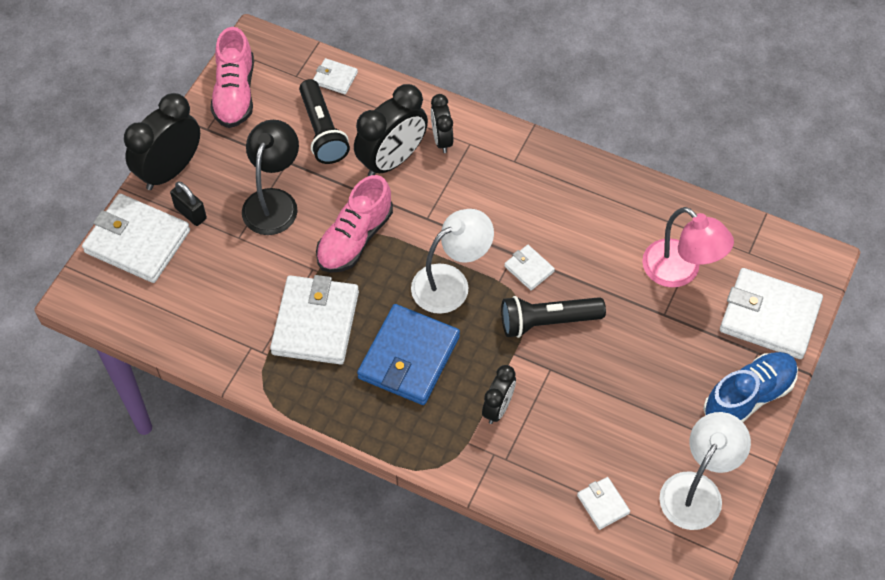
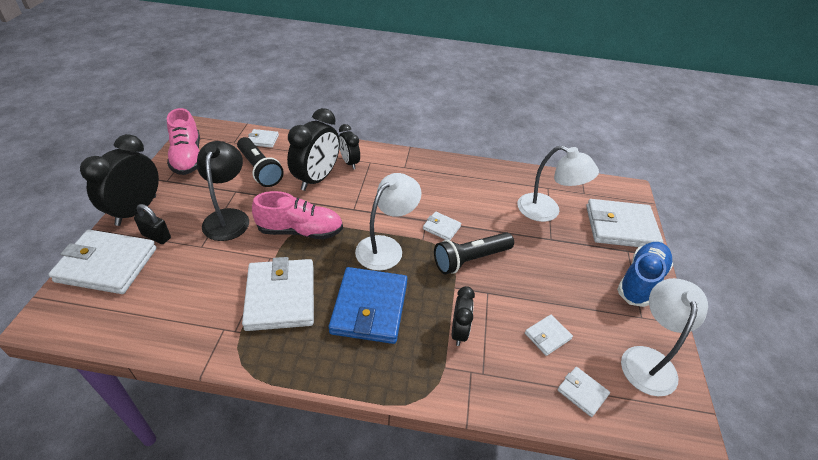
camera: 20 degrees left, 15 degrees down
pink shoe [316,175,393,273] -> pink shoe turned 105 degrees counterclockwise [252,191,343,239]
pink lamp [642,207,734,287] -> white lamp [518,145,599,222]
none -> white wallet [525,315,573,356]

